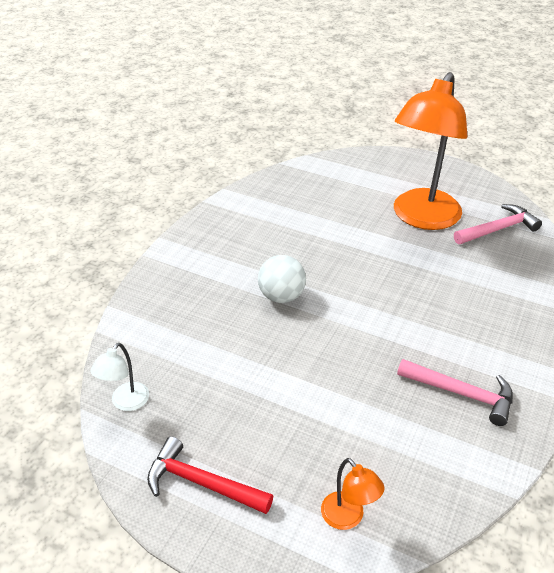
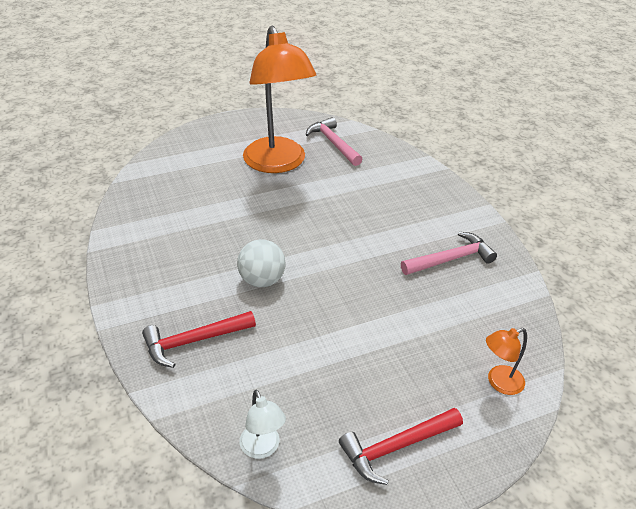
camera: 50 degrees left, 0 degrees up
orange lamp [321,458,385,530] -> orange lamp turned 150 degrees clockwise [486,328,527,395]
pink hammer [454,204,542,244] -> pink hammer turned 45 degrees counterclockwise [306,117,363,166]
none -> red hammer [142,311,256,368]

